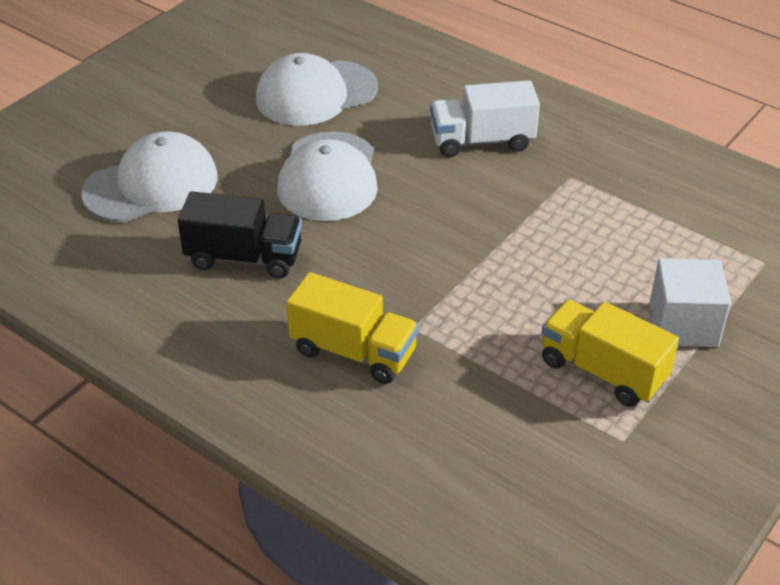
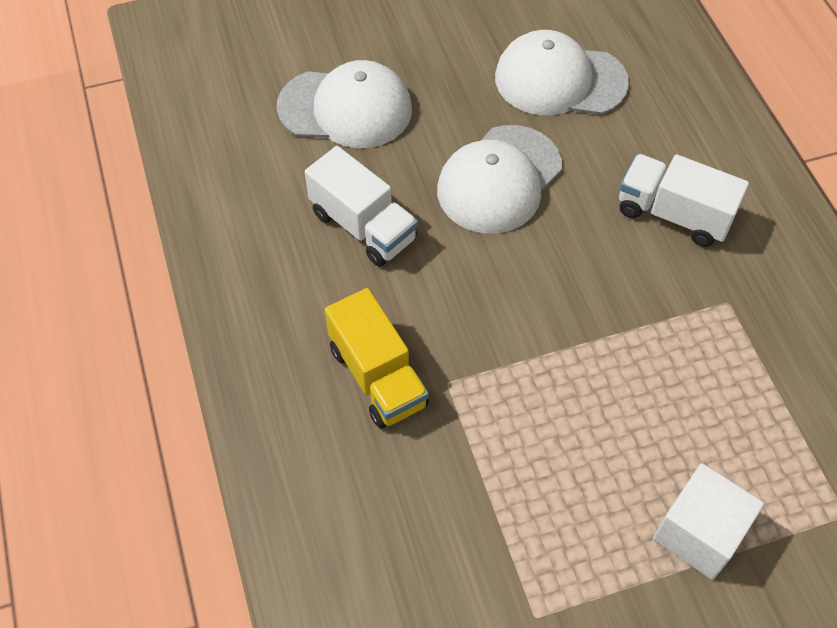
camera: 35 degrees right, 15 degrees up
black truck [178,192,302,278] -> white truck [305,146,418,267]
yellow truck [541,300,679,407] -> none

